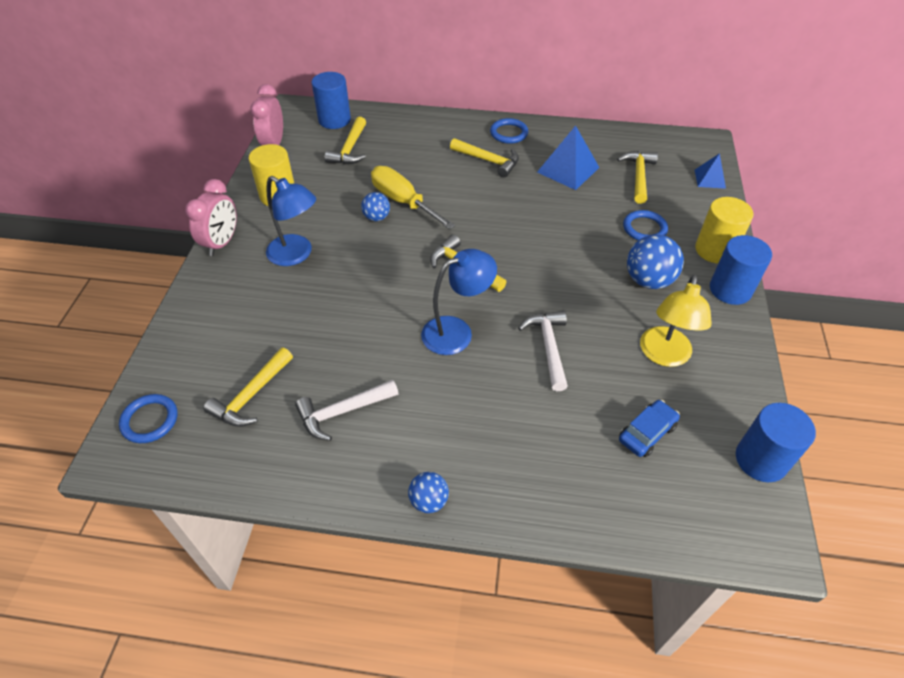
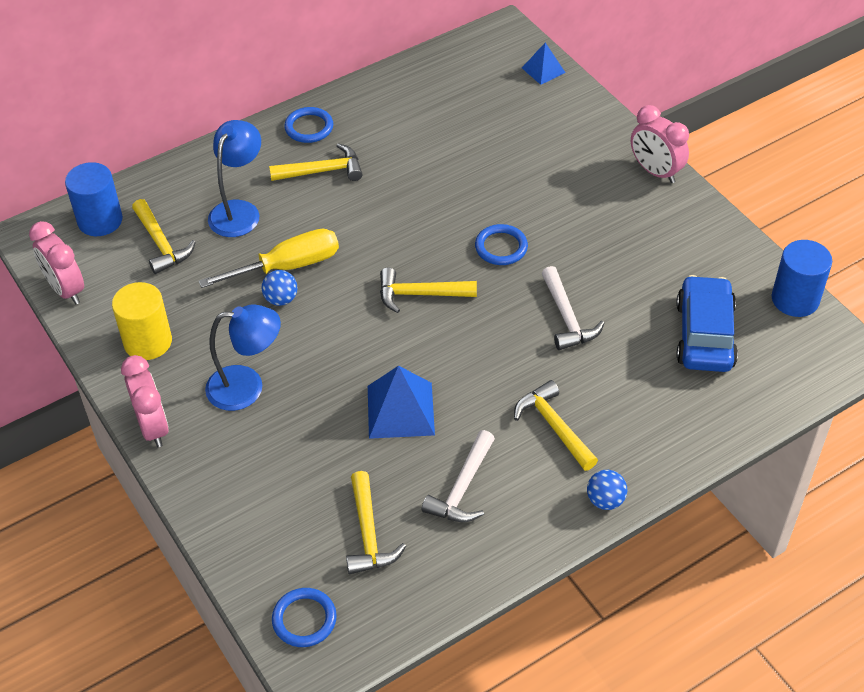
camera: 40 degrees left, 0 degrees up
yellow screwdriver [371,166,455,230] -> yellow screwdriver turned 150 degrees clockwise [199,229,339,288]
blue lamp [421,249,497,355] -> blue lamp moved to [208,120,261,237]
white hammer [518,311,568,391] -> white hammer turned 150 degrees counterclockwise [542,266,605,350]
blue pyramid [537,125,600,190] -> blue pyramid moved to [368,365,435,439]
yellow hammer [617,151,658,204] -> yellow hammer moved to [514,380,598,471]
blue car [619,400,680,457] -> blue car [676,275,738,372], size x1.72
blue ring [623,210,668,240] -> blue ring moved to [475,224,528,265]
blue ball [627,234,684,289] -> none
yellow lamp [640,275,712,367] -> none
yellow cylinder [695,197,754,263] -> none
blue cylinder [710,235,772,305] -> pink clock [631,105,689,183]

